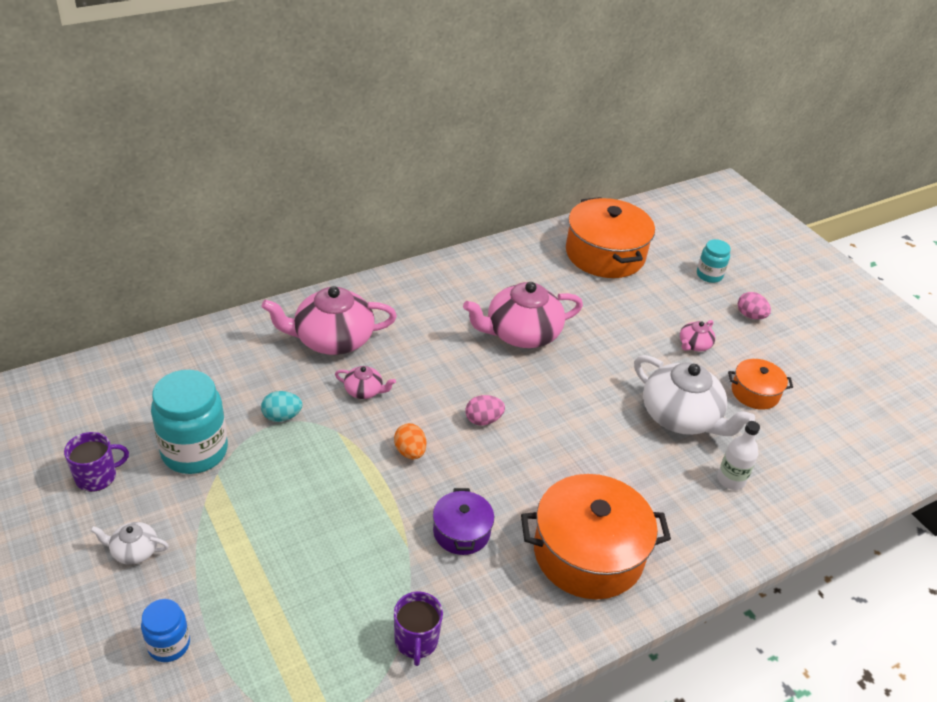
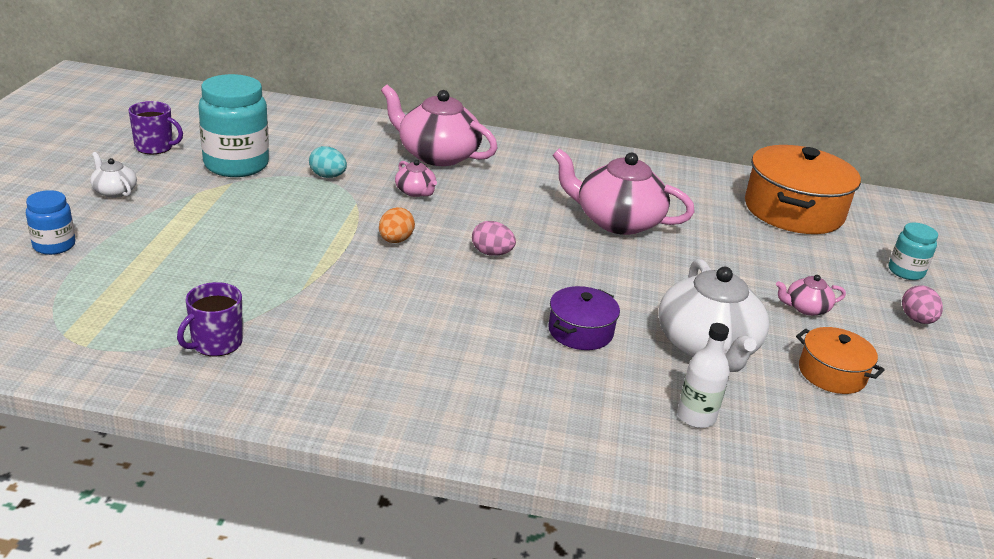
camera: 40 degrees right, 10 degrees down
purple pot [433,488,494,555] -> purple pot moved to [548,286,620,350]
orange pot [521,474,671,599] -> none

